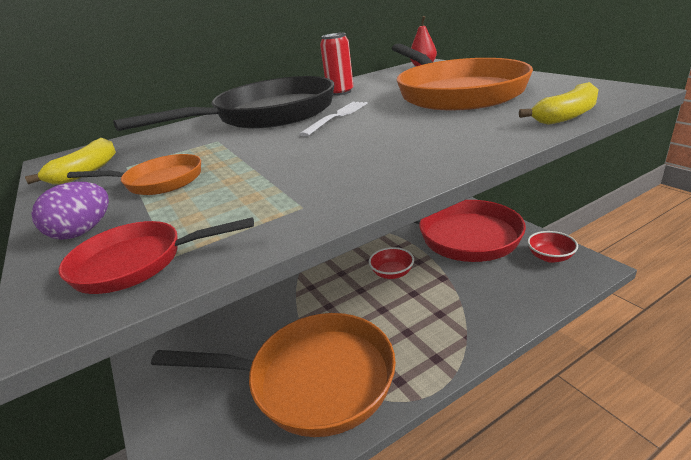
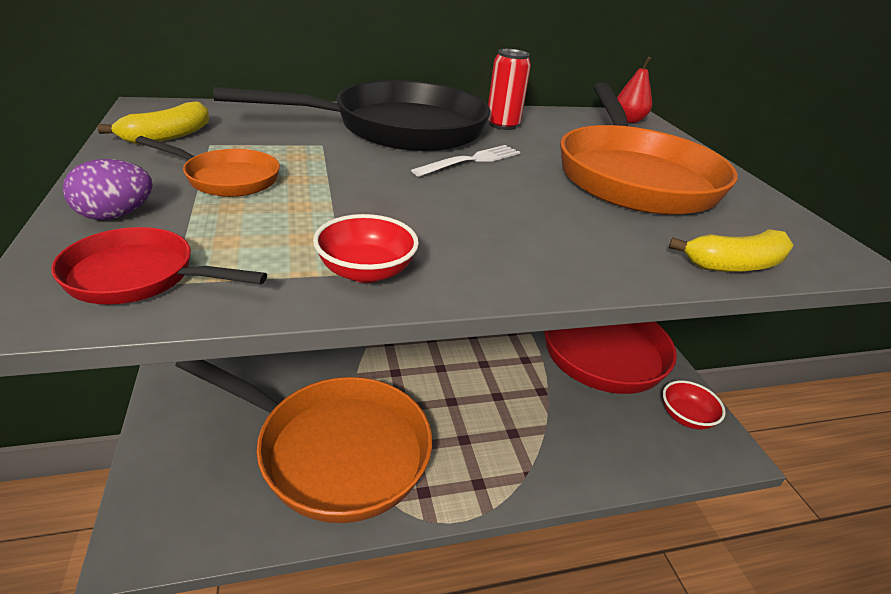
camera: 10 degrees right, 5 degrees up
red bowl [369,247,414,279] -> red bowl moved to [313,214,419,283]

